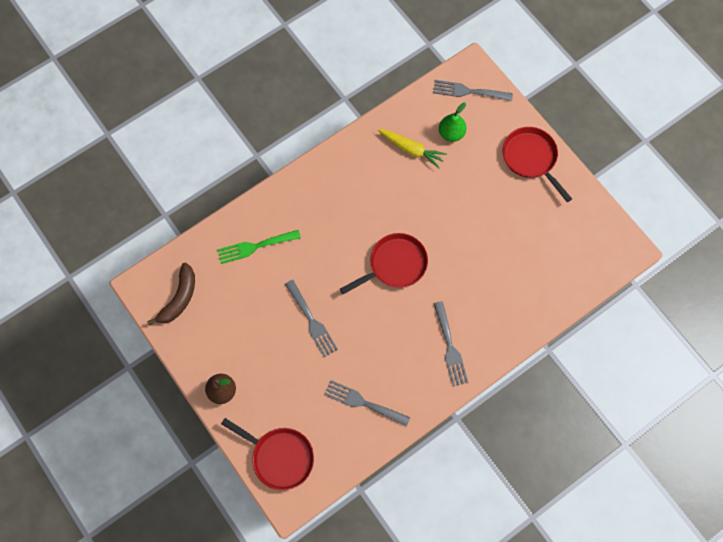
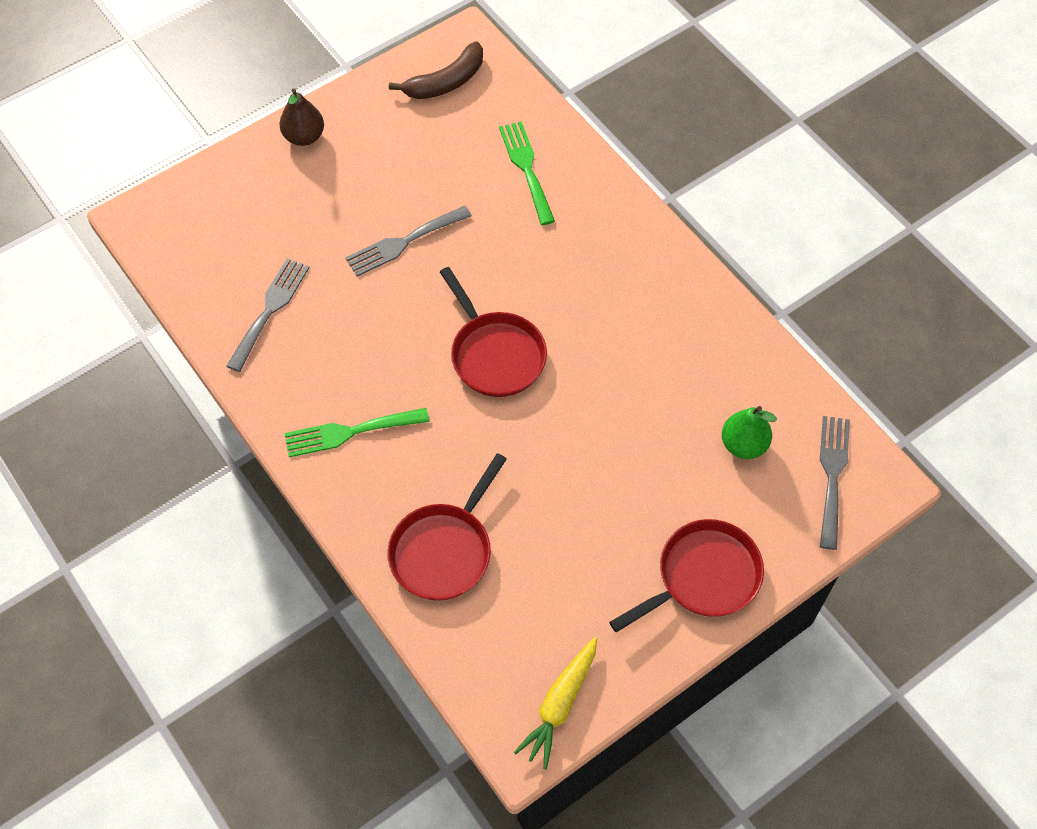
camera: 90 degrees right, 10 degrees down
brown banana [147,263,195,325] -> brown banana turned 60 degrees counterclockwise [389,41,483,99]
red pan [221,418,314,490] -> red pan moved to [387,453,507,601]
yellow carrot [378,129,447,169] -> yellow carrot moved to [514,637,597,769]
grey fork [434,301,469,386] -> green fork [285,408,429,457]

